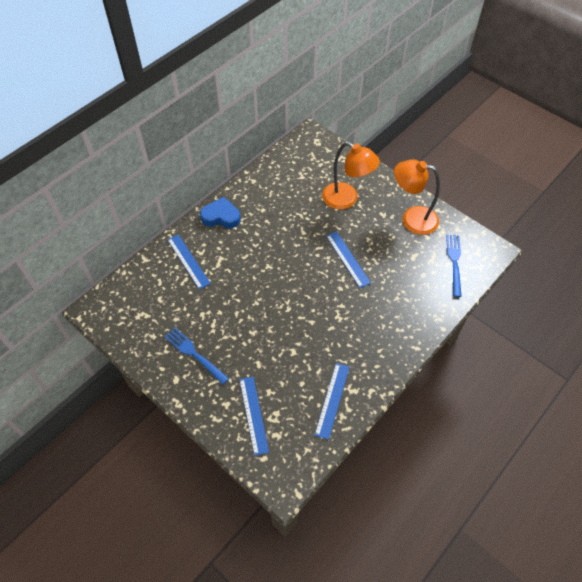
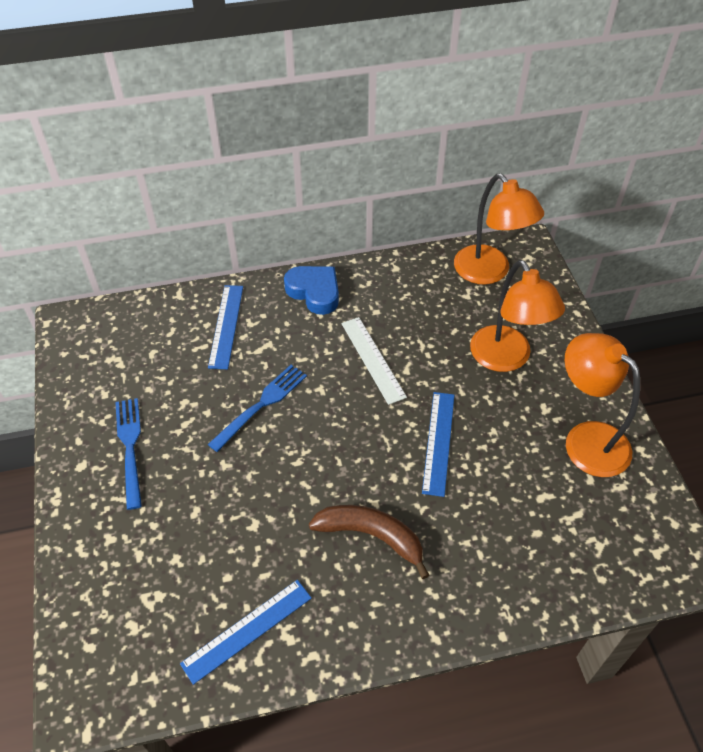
camera: 35 degrees right, 5 degrees down
blue ruler [239,376,269,456] -> none
blue fork [446,234,462,297] -> blue fork moved to [208,365,307,452]
none -> brown banana [309,505,429,579]
none -> white ruler [341,317,407,405]
none -> orange lamp [454,173,544,285]

